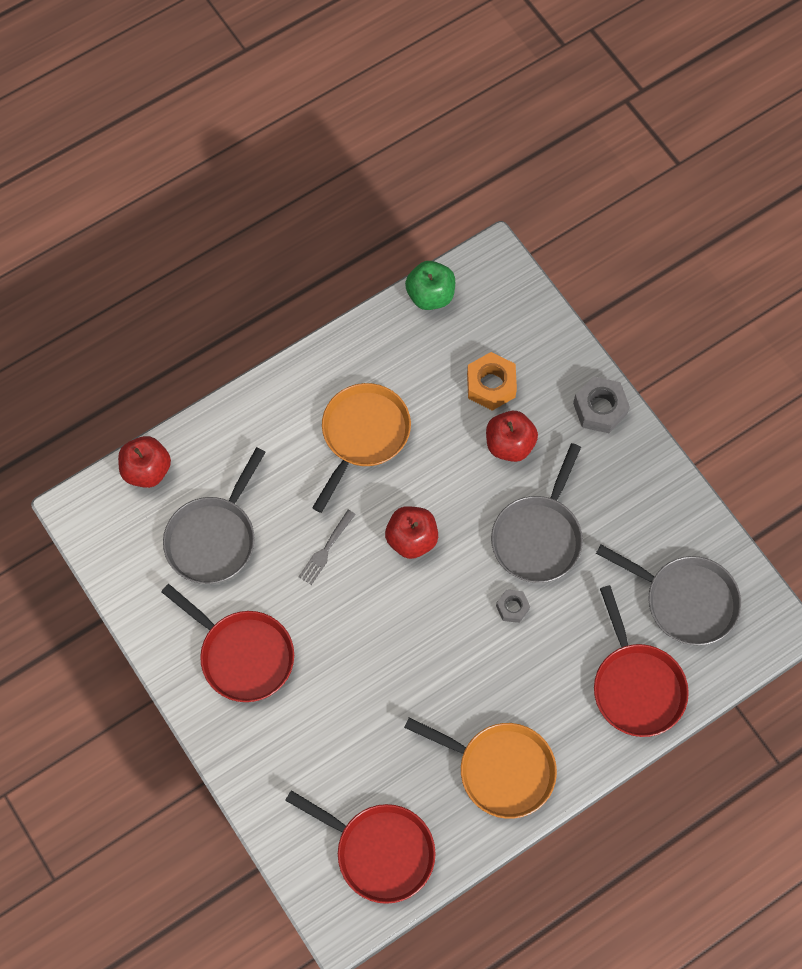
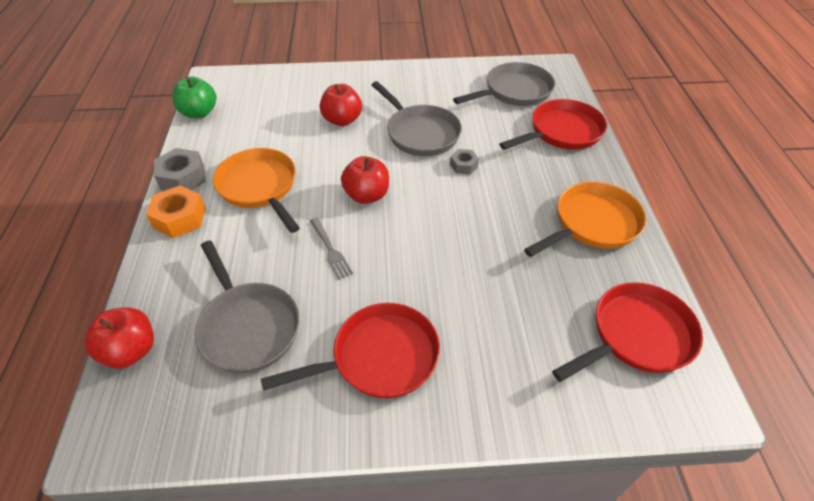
camera: 60 degrees left, 20 degrees down
orange nut [467,352,517,411] -> orange nut moved to [146,186,206,238]
grey nut [573,376,630,433] -> grey nut moved to [154,148,206,191]
red pan [594,585,689,737] -> red pan turned 45 degrees counterclockwise [499,99,607,150]

